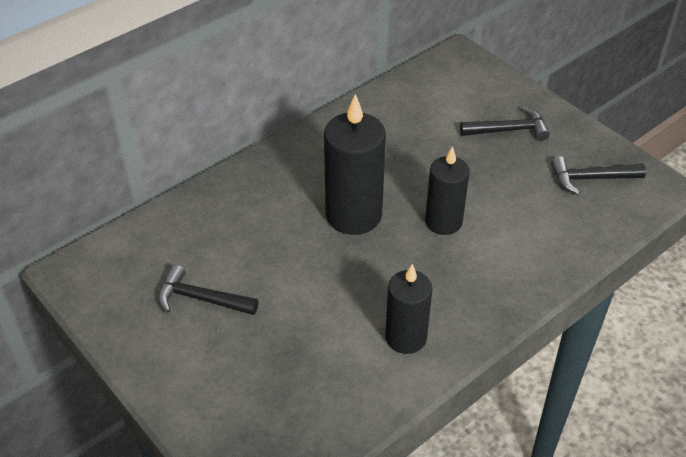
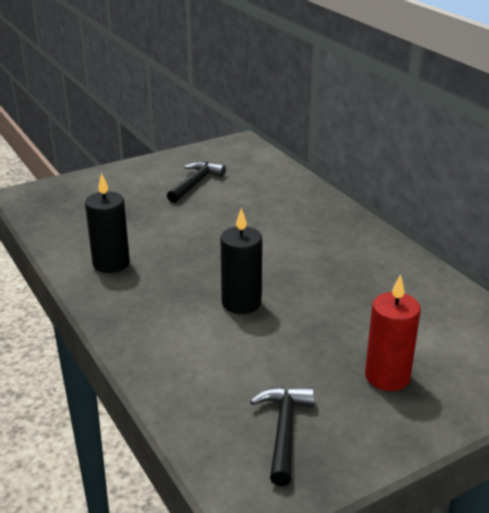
camera: 100 degrees right, 15 degrees down
black candle [324,94,386,235] -> none
black hammer [460,106,550,141] -> red candle [365,274,421,391]

